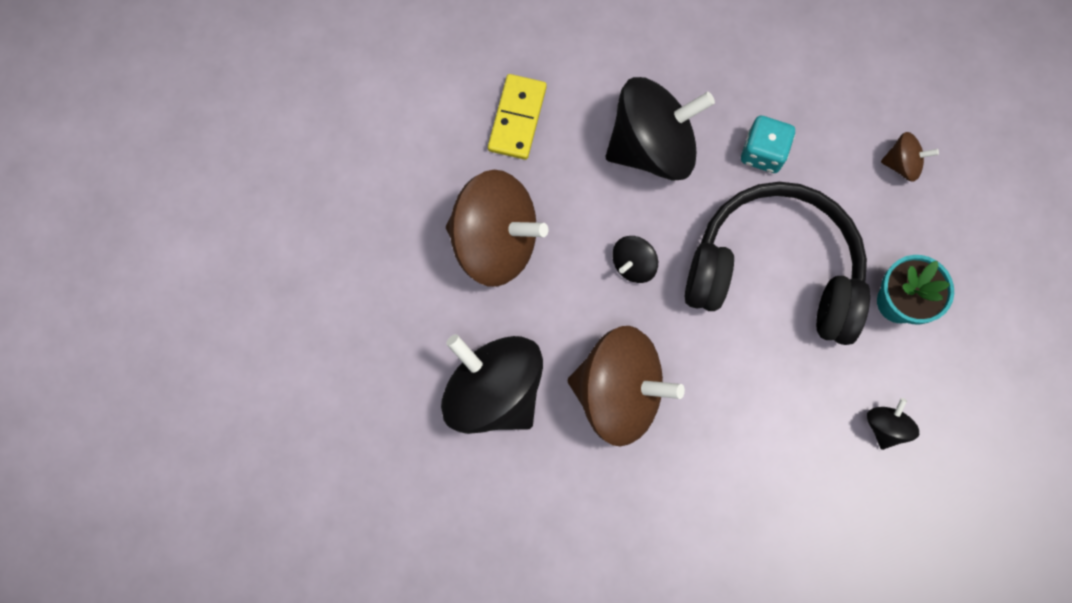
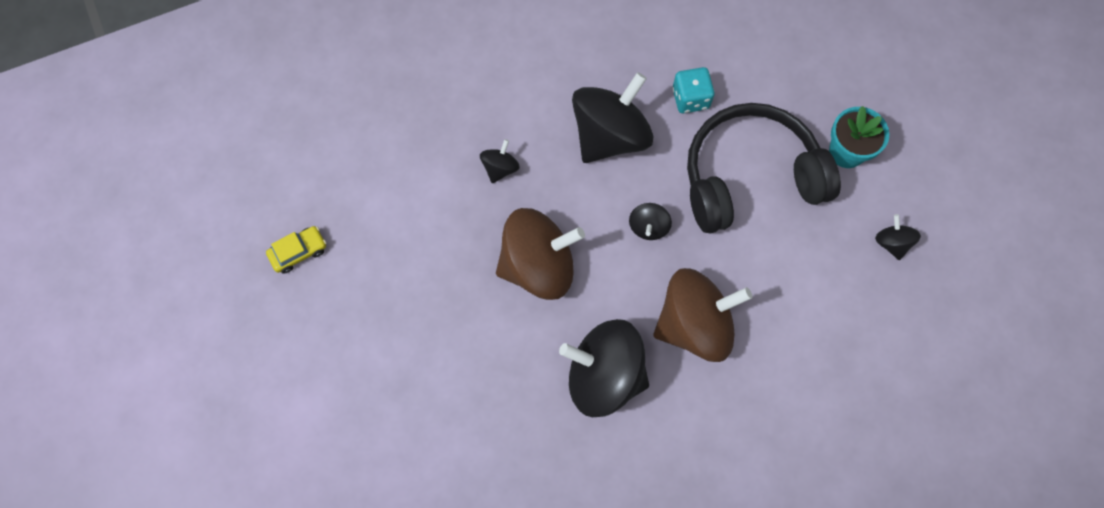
camera: 30 degrees left, 5 degrees down
yellow domino [488,74,547,160] -> black spinning top [480,139,520,183]
brown spinning top [881,132,939,182] -> none
none -> yellow car [266,226,326,274]

